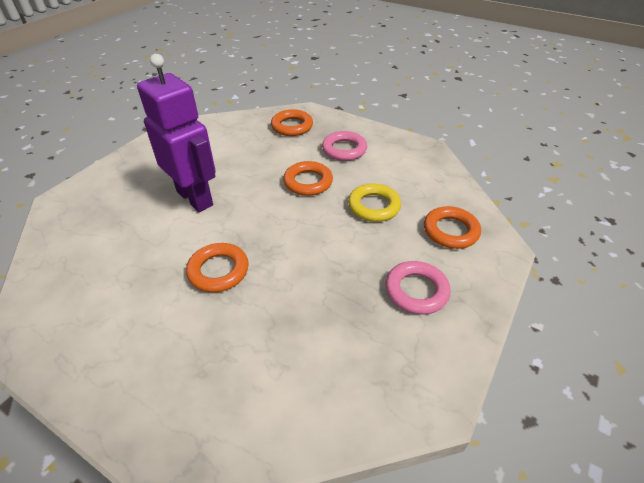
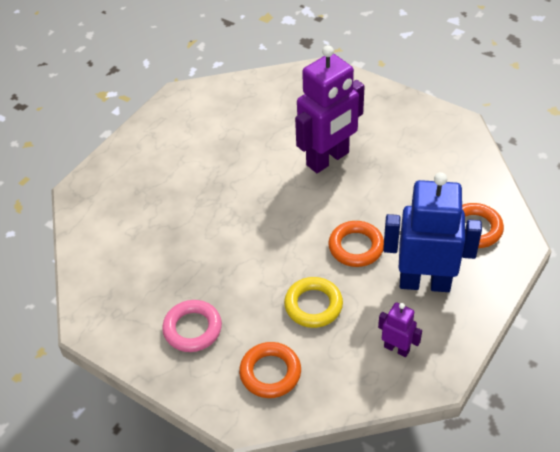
camera: 95 degrees right, 5 degrees up
orange ring [186,243,249,292] -> none
pink ring [322,131,367,161] -> blue robot [383,172,482,292]
none -> purple robot [378,302,422,357]

